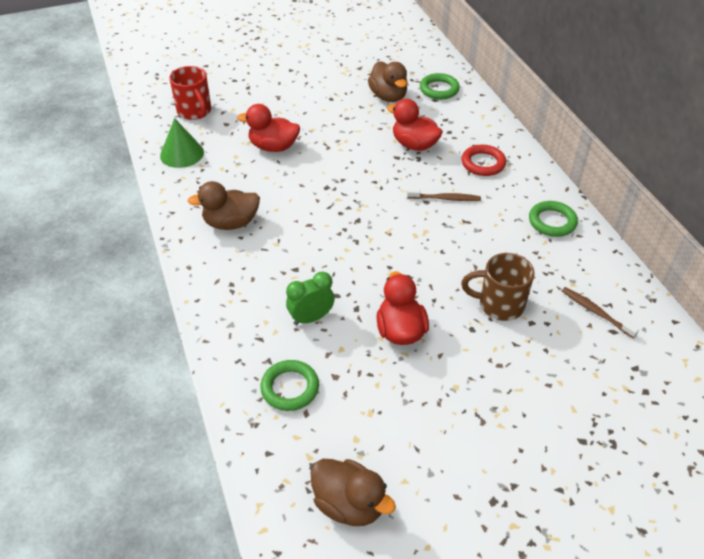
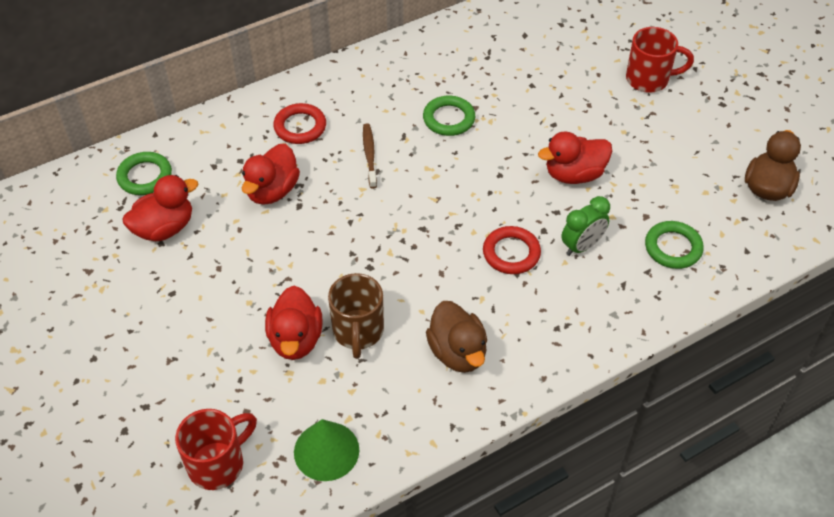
camera: 100 degrees left, 5 degrees up
green clock [286,272,334,325] -> green clock turned 90 degrees counterclockwise [561,196,610,256]
brown duck [368,61,408,102] -> red duck [123,175,198,241]
brown mug [461,253,535,321] -> brown mug moved to [328,273,384,359]
green ring [529,201,578,237] -> green ring moved to [423,96,475,136]
brown toothbrush [562,287,639,338] -> none
none -> red ring [483,226,541,274]
none -> red mug [626,27,694,93]

